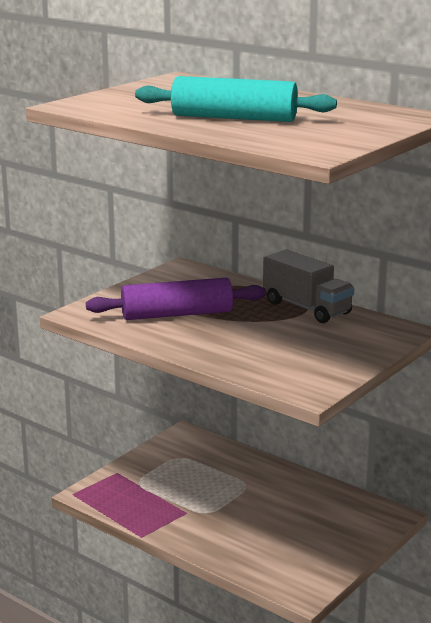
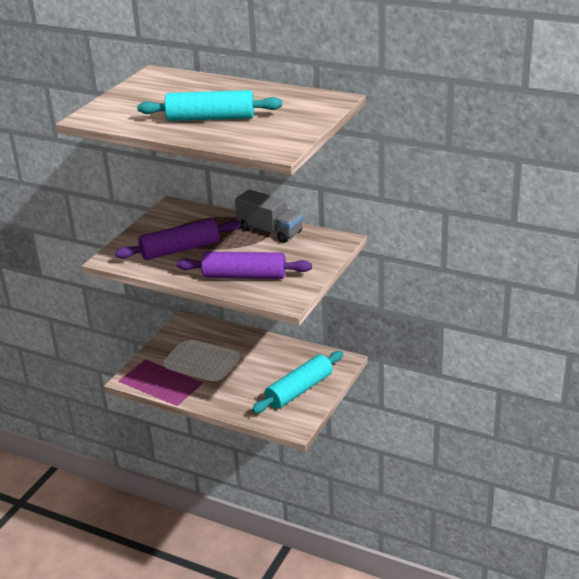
camera: 10 degrees left, 10 degrees up
none -> purple rolling pin [176,252,312,279]
none -> turquoise rolling pin [252,351,343,413]

